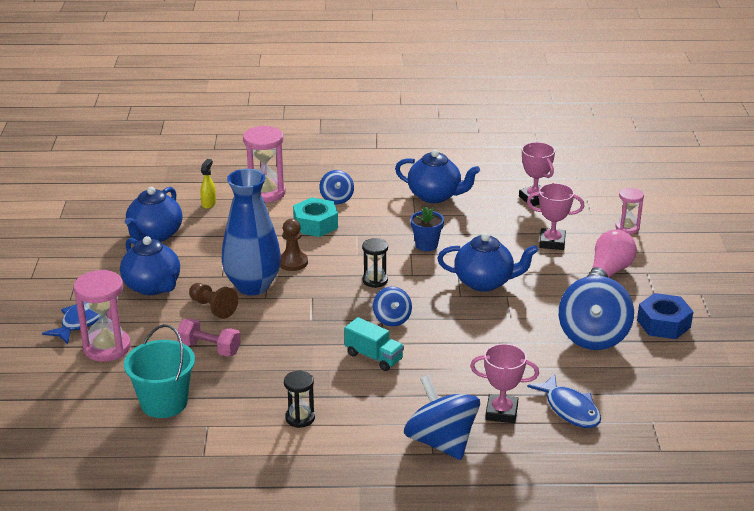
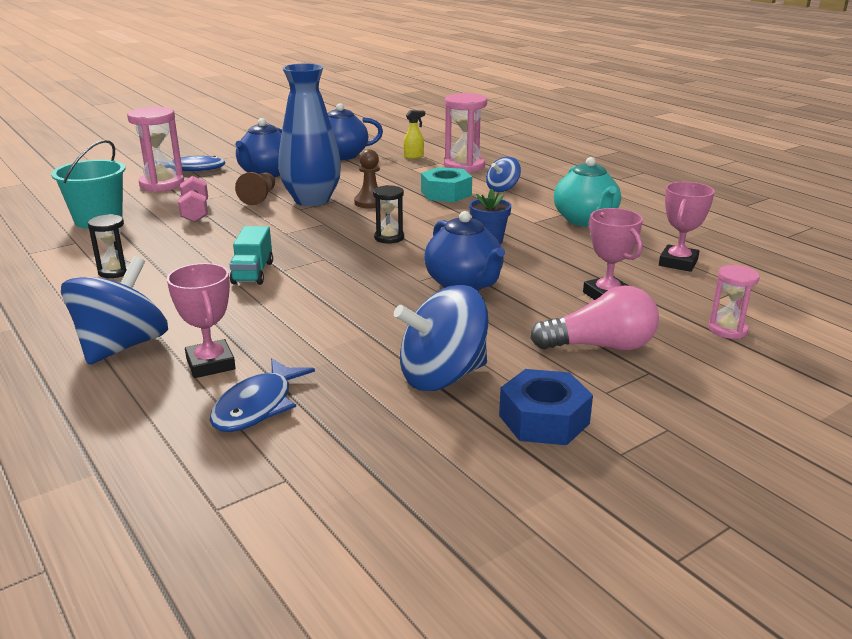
camera: 55 degrees right, 5 degrees down
blue spinning top [373,287,412,326] -> none
blue teapot [395,149,480,203] -> turquoise teapot [554,157,621,227]

